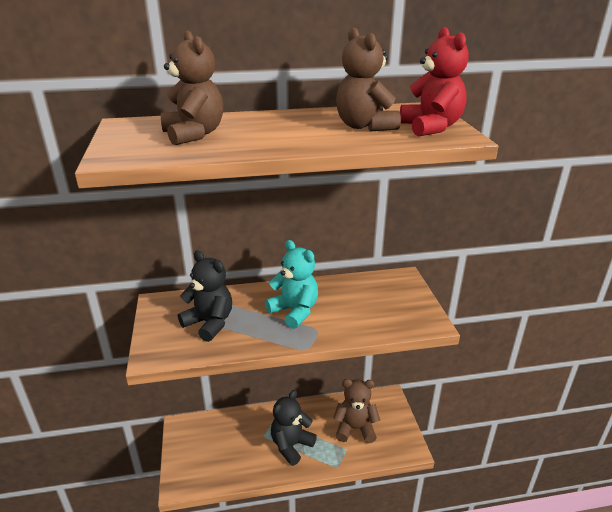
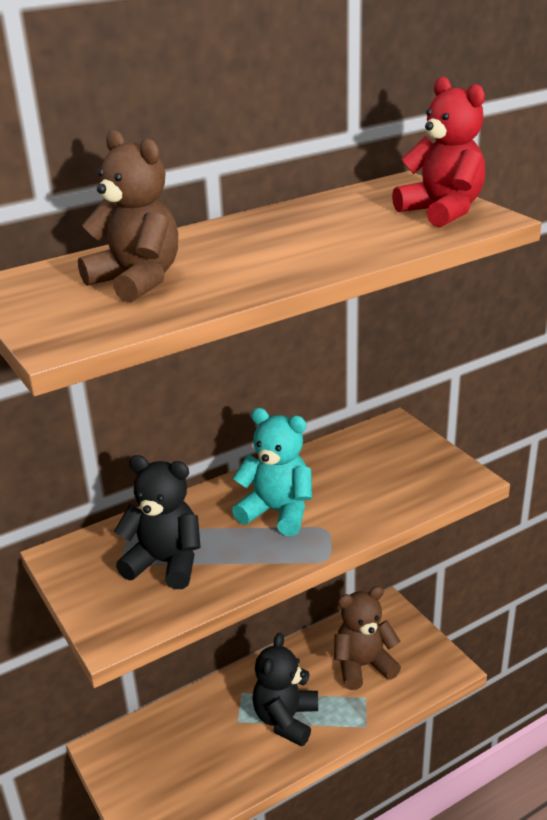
camera: 20 degrees left, 0 degrees up
brown teddy bear [336,27,401,131] -> none

